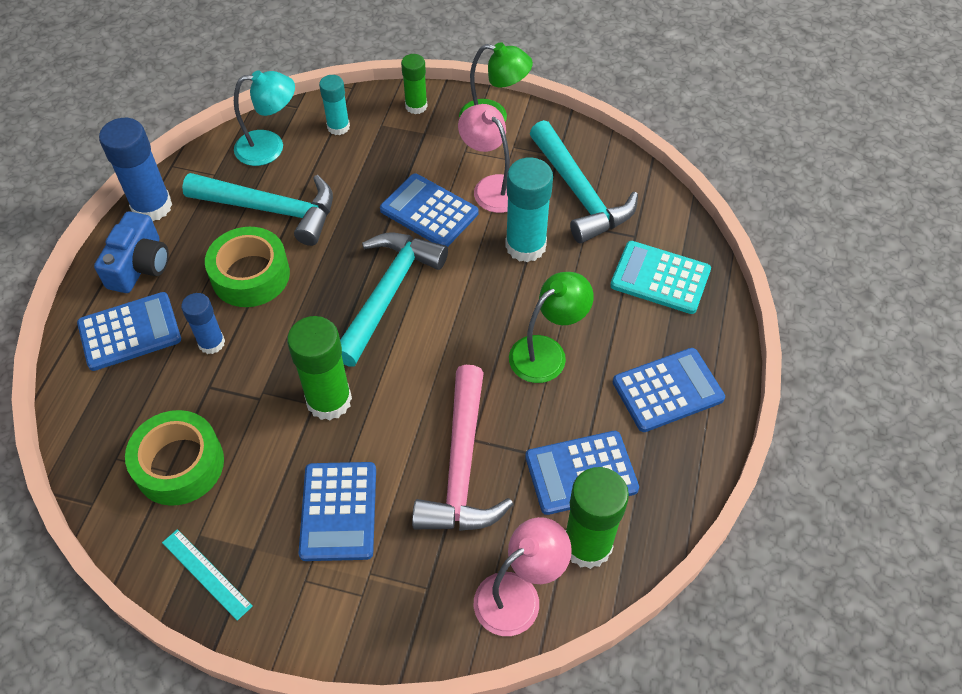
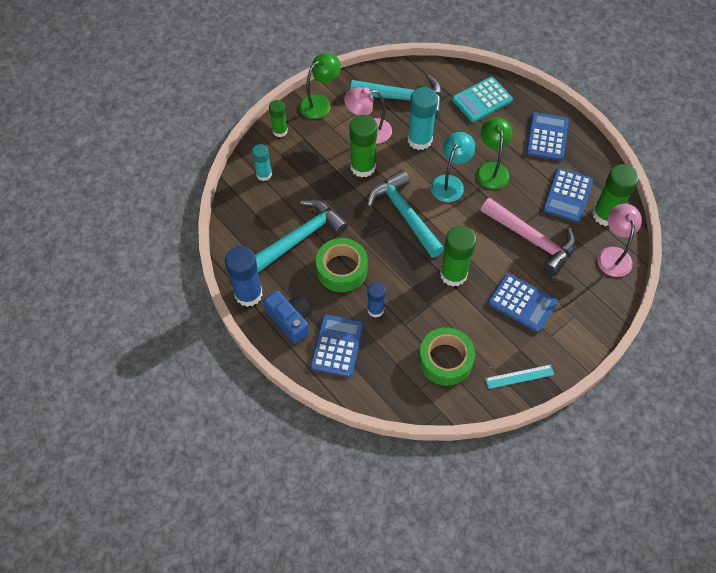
camera: 55 degrees left, 5 degrees up
turquoise lamp [234,70,295,166] -> turquoise lamp moved to [431,132,476,202]
blue calculator [380,174,479,247] -> green glue stick [349,115,378,178]

